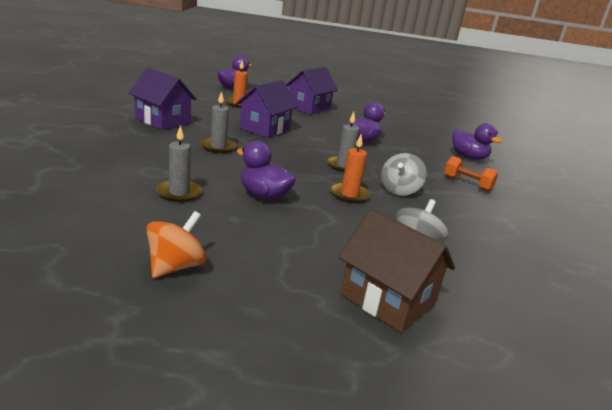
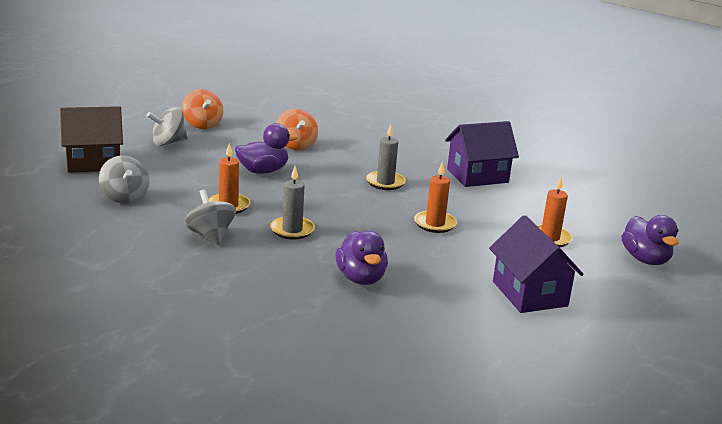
camera: 125 degrees right, 0 degrees up
grey candle [156,125,202,202] -> orange spinning top [277,109,318,150]
purple house [236,80,298,138] -> orange candle [414,161,457,233]
orange dumbbell [444,156,498,191] -> none
purple duck [452,123,502,160] -> none
none -> grey spinning top [147,107,188,146]

